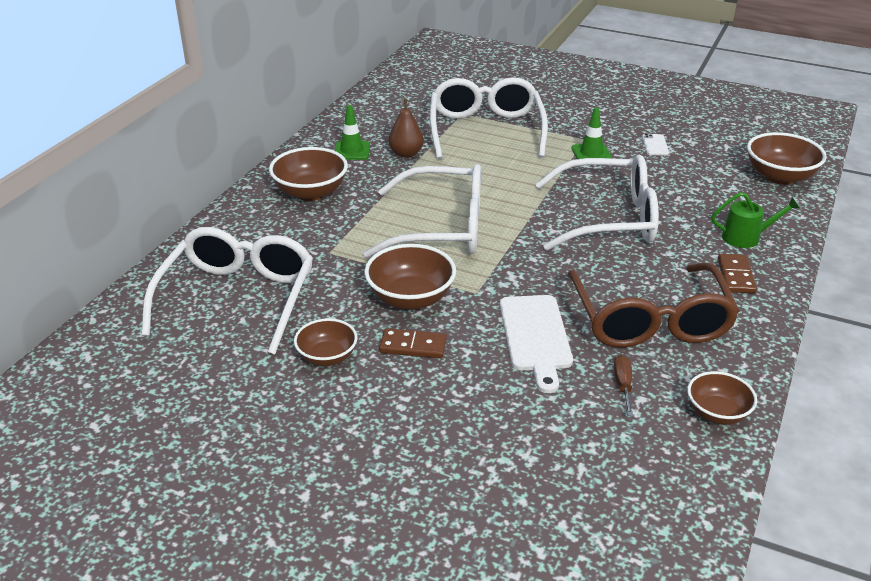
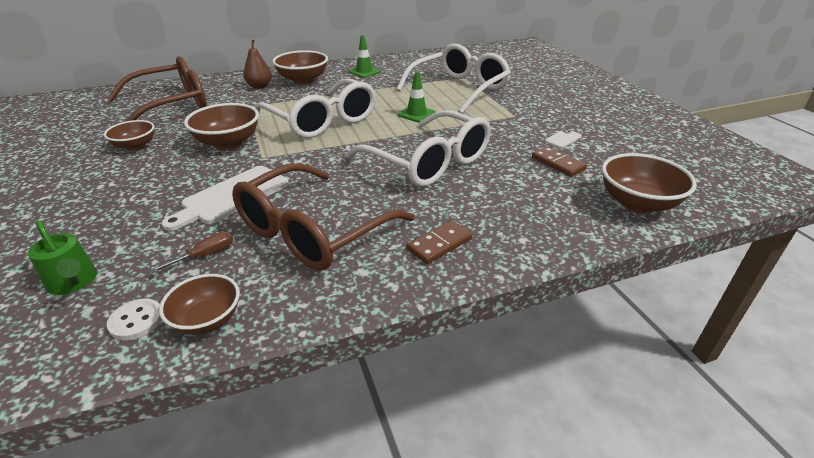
camera: 45 degrees right, 0 degrees up
white glasses [142,227,313,355] -> brown glasses [107,56,207,122]
brown domino [379,328,447,359] -> brown domino moved to [532,146,587,177]
brown pear [388,99,424,158] -> brown pear moved to [243,40,272,89]
green traffic cone [571,107,612,159] -> green traffic cone moved to [398,71,436,122]
green watering can [712,192,800,248] -> green watering can moved to [28,220,97,295]
none -> white button [107,299,162,340]

